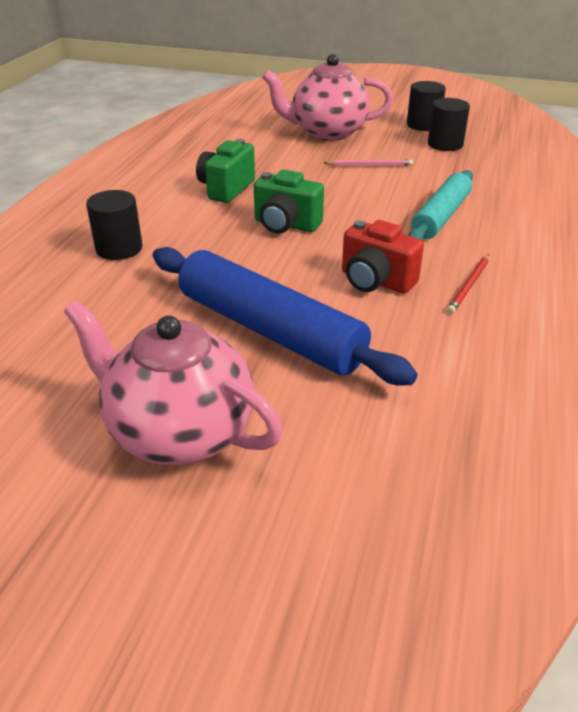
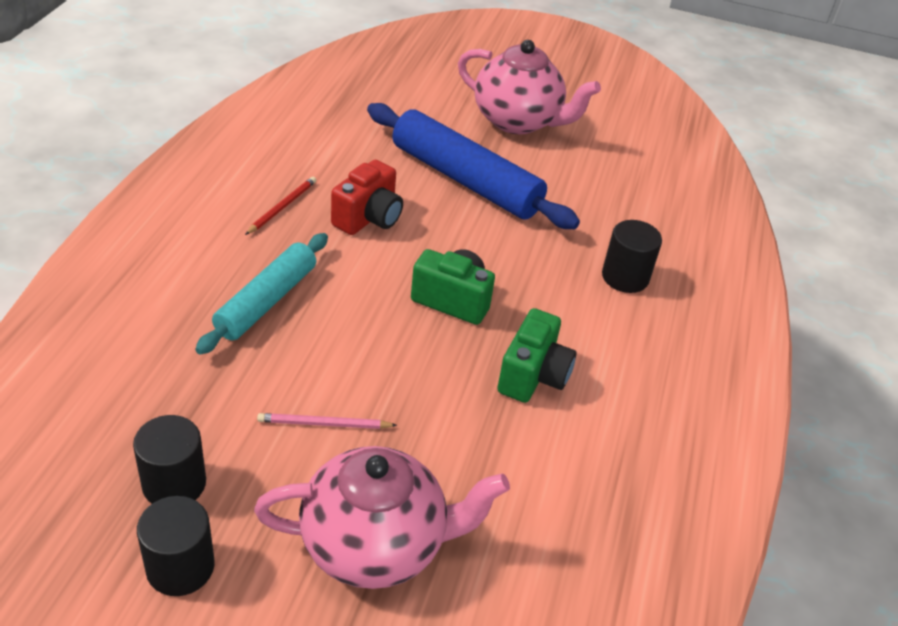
camera: 175 degrees right, 5 degrees up
red camera [342,220,424,294] -> red camera turned 90 degrees clockwise [331,160,403,235]

